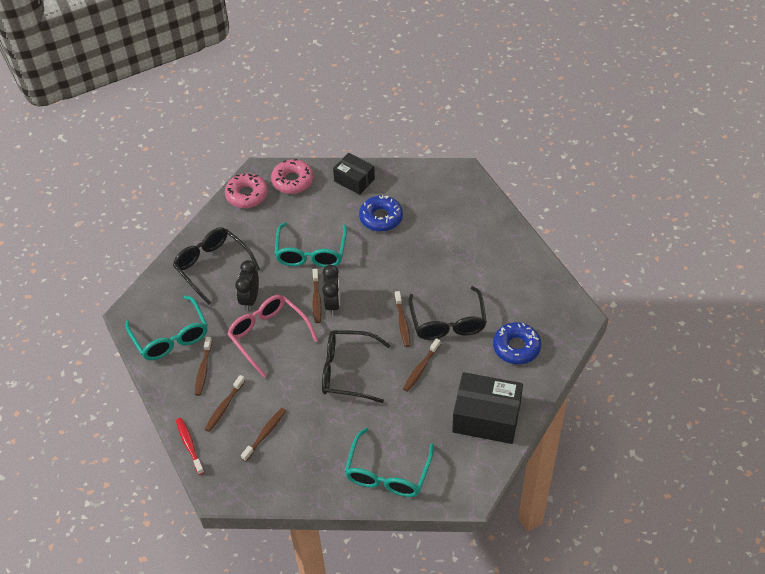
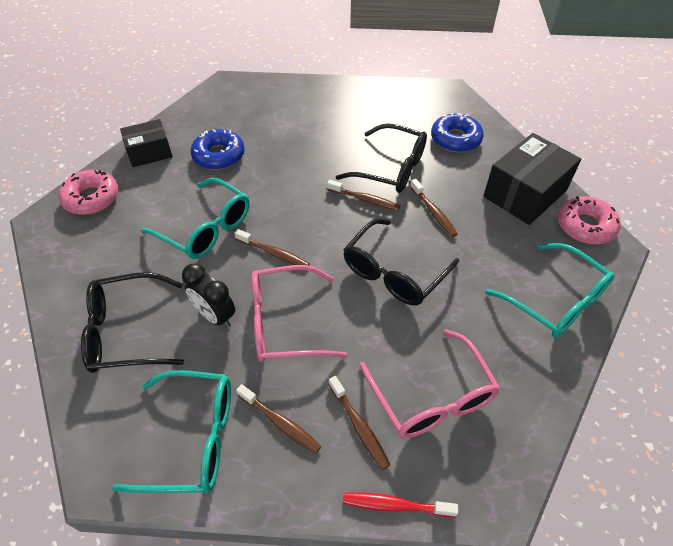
camera: 60 degrees left, 0 degrees up
pink donut [225,173,268,208] -> pink donut moved to [558,196,621,245]
brown toothbrush [241,408,286,461] -> pink glasses [360,329,500,438]
black clock [322,265,340,315] -> none

